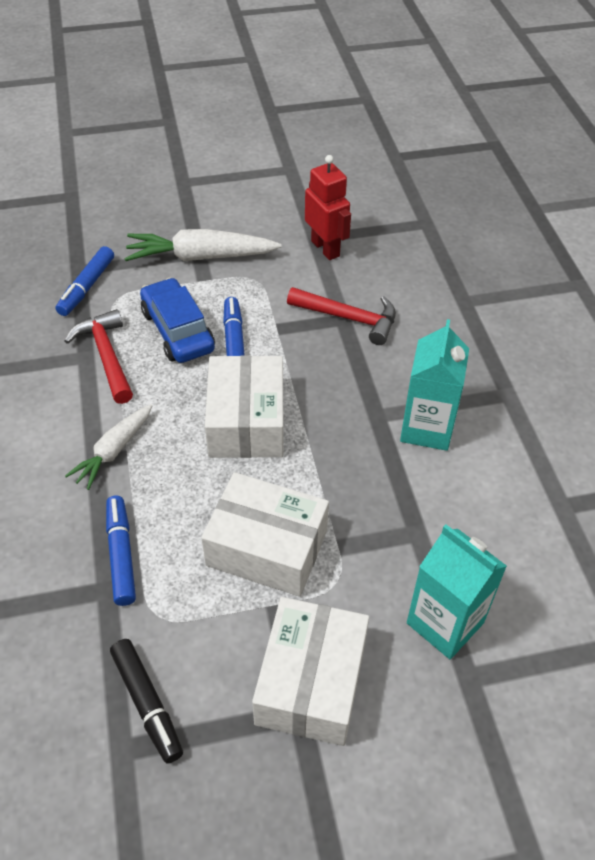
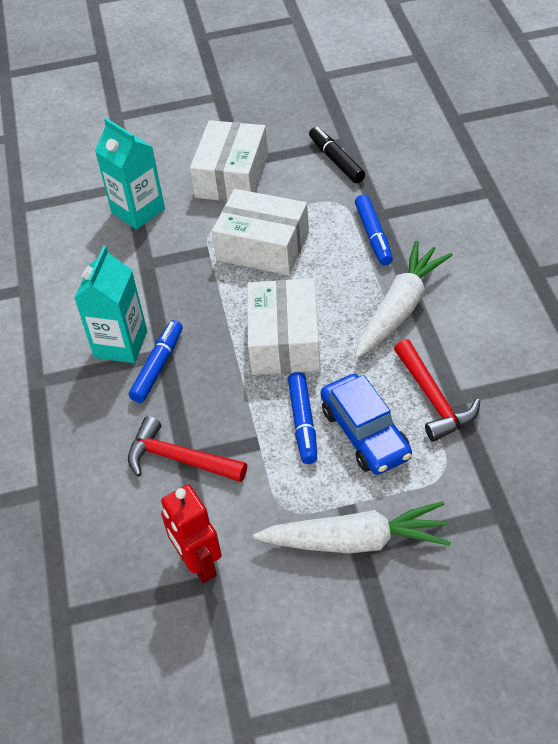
camera: 175 degrees left, 0 degrees up
blue marker [55,246,114,316] -> blue marker moved to [129,320,183,403]
white carrot [65,404,153,490] -> white carrot [355,241,453,358], size x1.59

